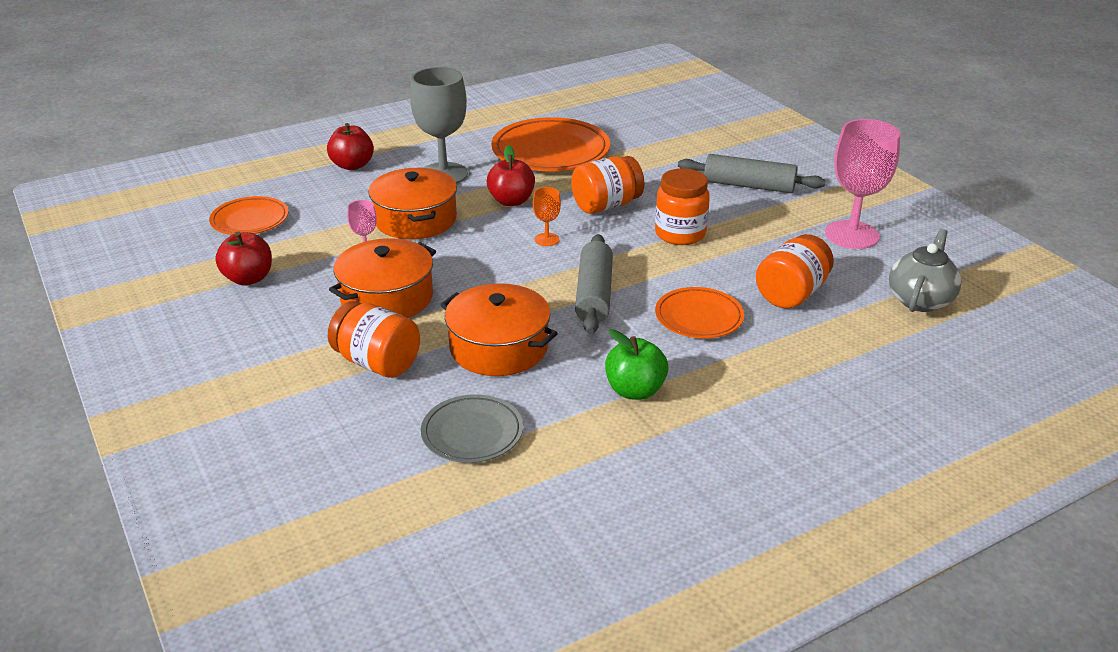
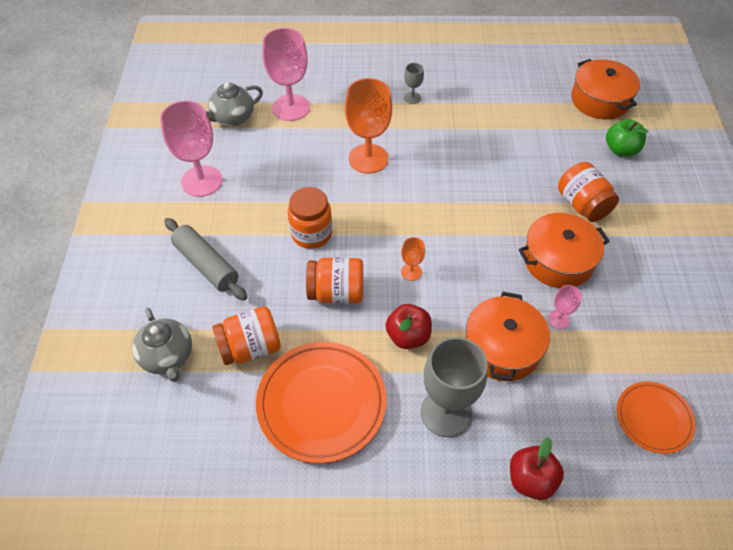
camera: 150 degrees left, 20 degrees up
red apple [215,231,272,286] -> none
grey plate [421,394,523,463] -> none
orange pot [440,283,558,376] -> orange pot moved to [571,59,640,120]
grey rolling pin [575,234,613,334] -> none
green apple [605,329,669,400] -> green apple moved to [606,119,648,157]
orange plate [655,287,744,339] -> orange goblet [345,78,392,174]
orange jar [756,234,834,308] -> orange jar moved to [212,306,281,365]
none -> grey teapot [132,308,192,382]
none -> pink goblet [262,28,310,121]
none -> grey goblet [404,63,424,104]

